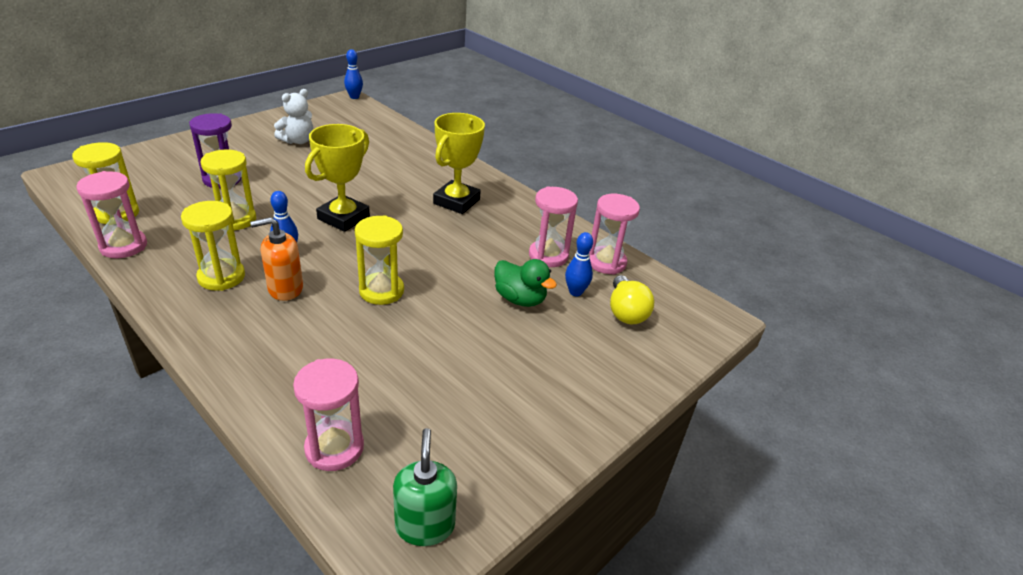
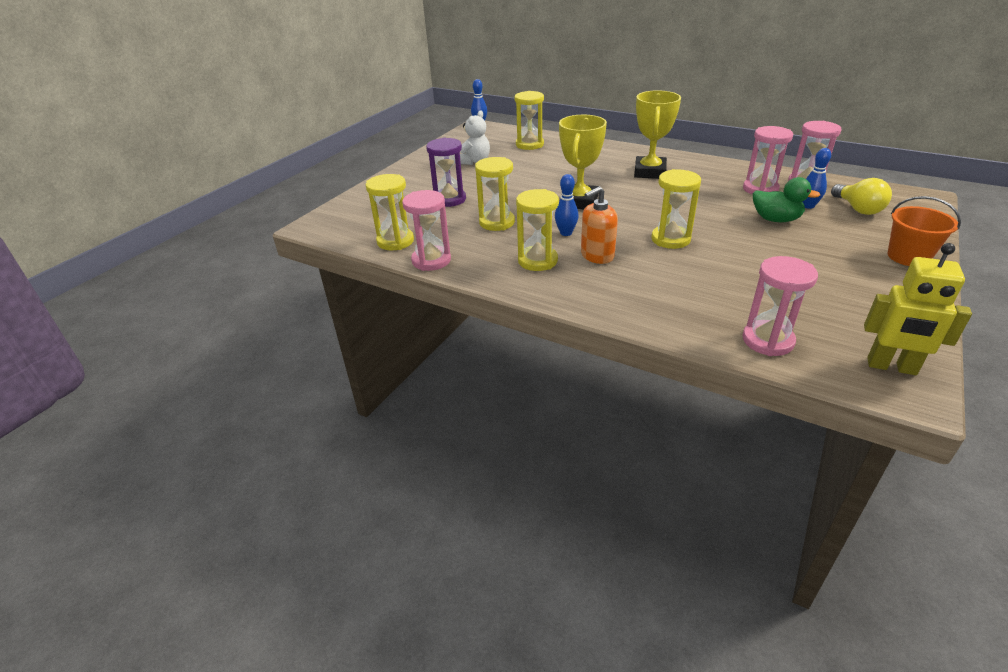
camera: 10 degrees left, 0 degrees up
green soap dispenser [393,428,457,546] -> yellow robot [864,243,972,375]
none -> yellow hourglass [514,91,544,150]
none -> orange bucket [887,196,961,266]

